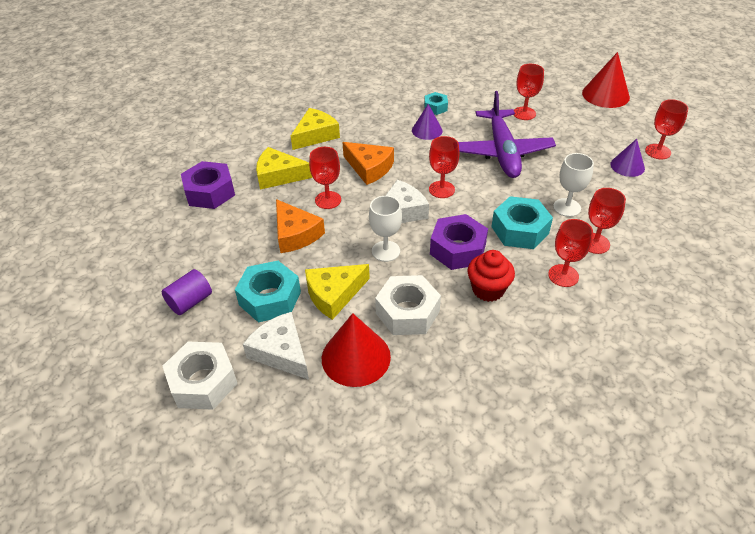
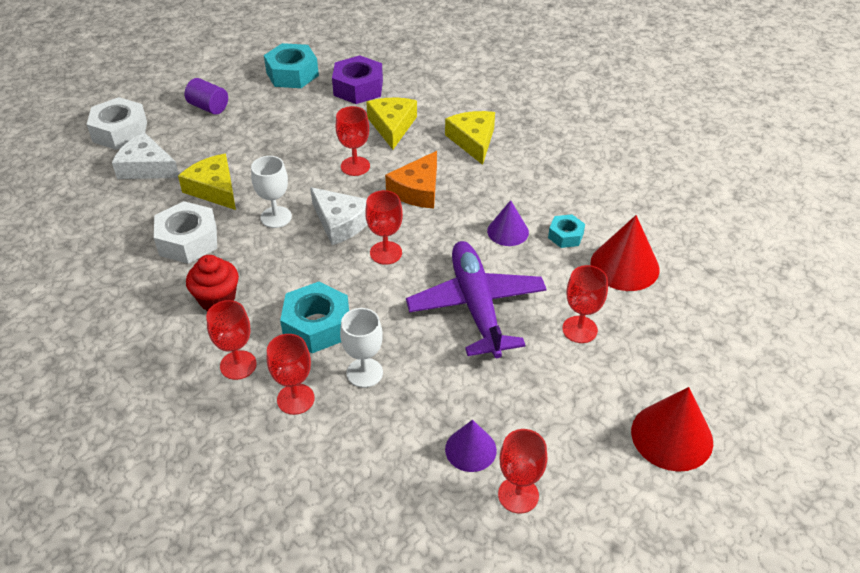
camera: 80 degrees right, 0 degrees up
turquoise nut [235,261,301,322] -> turquoise nut moved to [264,43,319,88]
white cheese [243,312,309,380] -> white cheese turned 105 degrees counterclockwise [112,132,179,179]
orange cheese [276,199,325,253] -> none
yellow cheese [291,108,340,150] -> yellow cheese turned 135 degrees counterclockwise [445,111,495,165]
red cone [322,313,391,387] -> red cone moved to [590,215,660,291]
purple nut [430,214,488,270] -> none
purple plane [458,91,556,178] -> purple plane turned 90 degrees clockwise [406,241,547,358]

